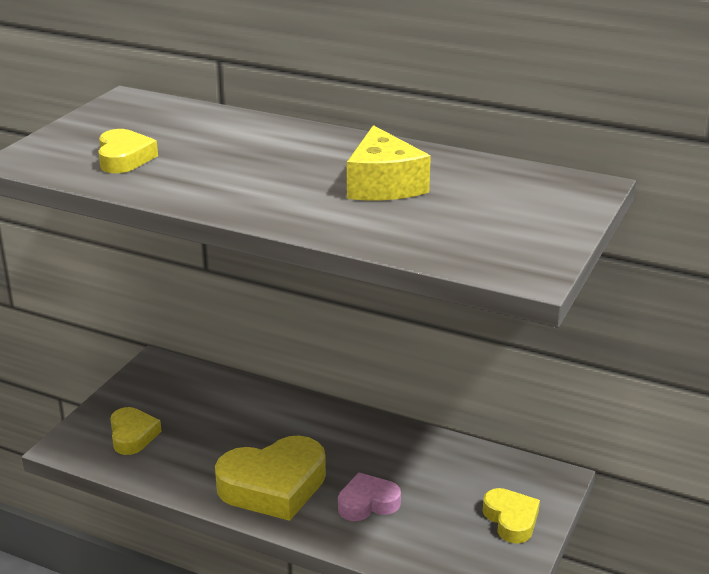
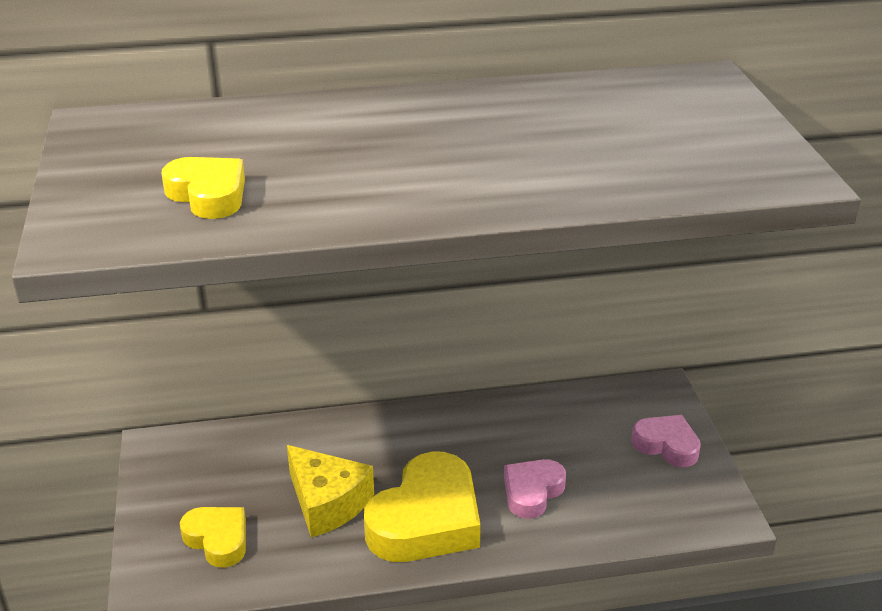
camera: 35 degrees left, 5 degrees up
yellow cheese [347,125,431,200] -> yellow cheese moved to [287,445,374,538]
yellow heart [483,488,540,544] -> pink heart [631,415,701,467]

